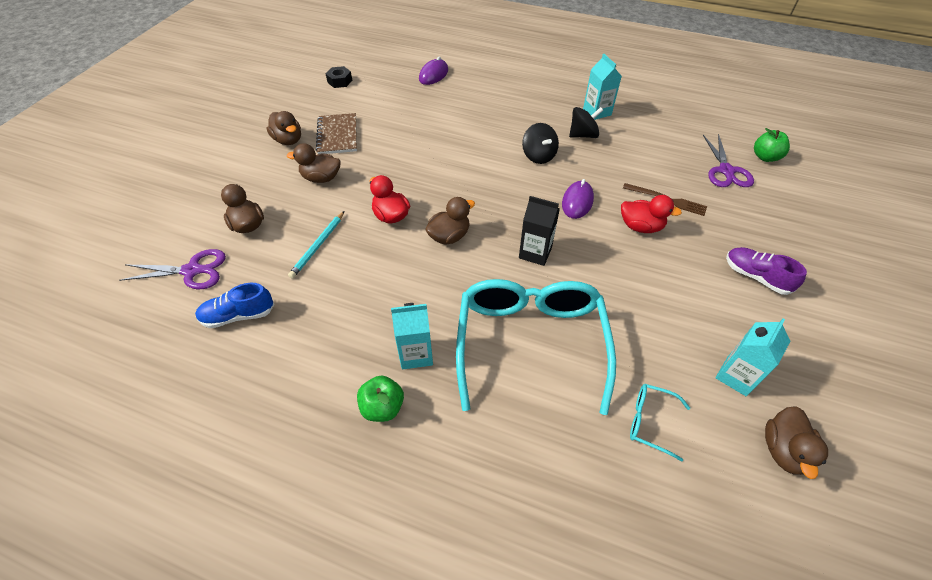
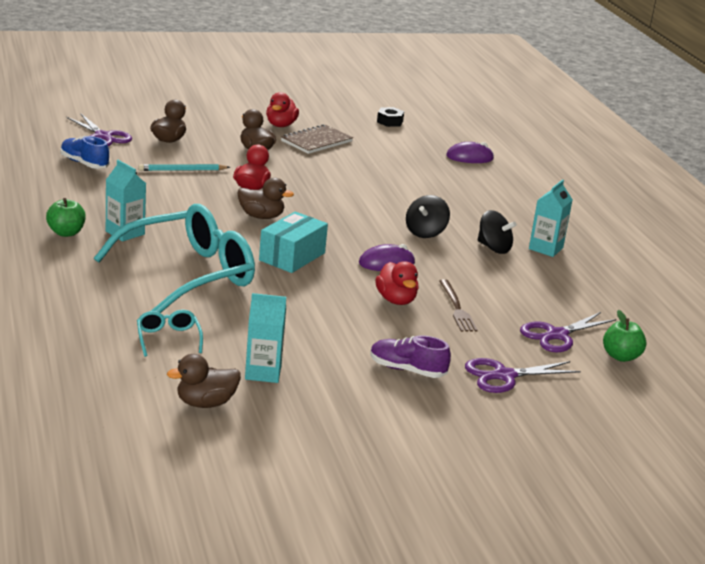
camera: 50 degrees right, 25 degrees down
brown duck [267,111,301,145] -> red duck [266,92,299,127]
black carton [519,196,560,266] -> turquoise box [259,212,328,273]
purple shoe [726,247,807,295] -> purple shoe turned 75 degrees counterclockwise [370,335,451,378]
none -> purple scissors [465,358,581,393]

